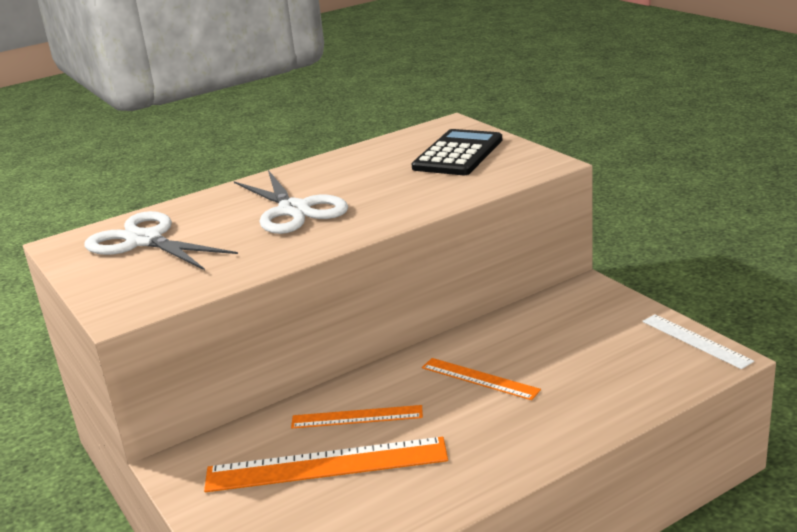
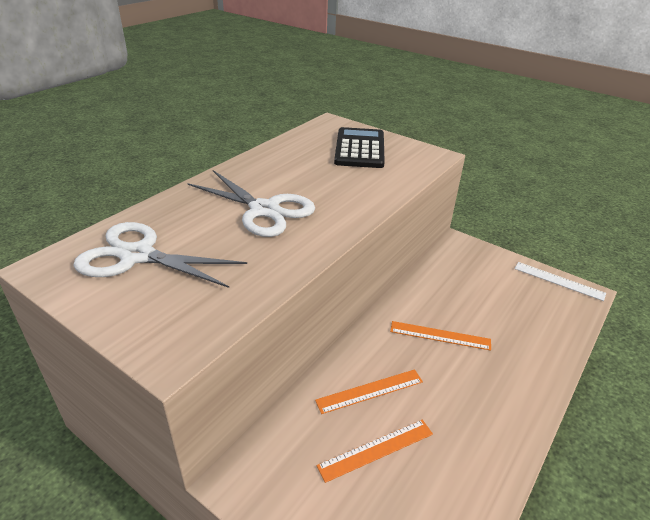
camera: 25 degrees left, 10 degrees up
orange ruler [204,437,448,492] -> orange ruler [317,420,433,483], size x0.58

